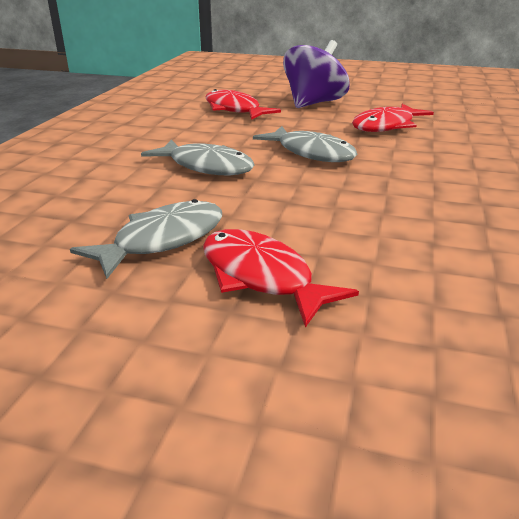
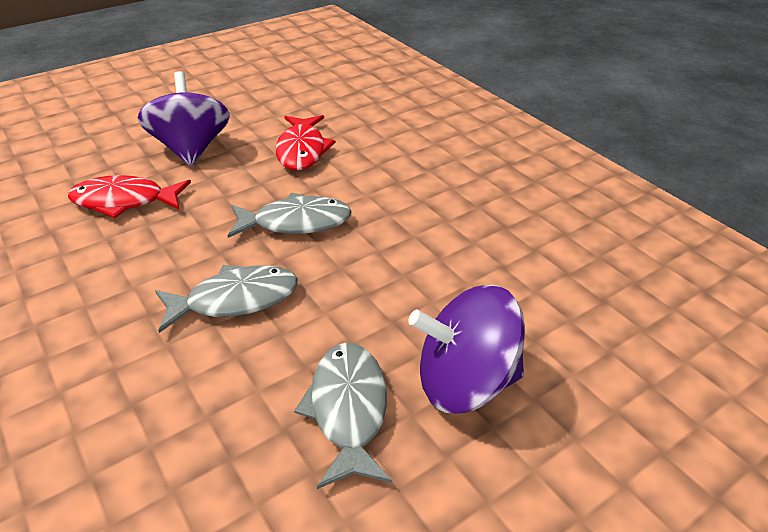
camera: 50 degrees left, 10 degrees up
red fish [203,229,359,328] -> purple spinning top [408,285,525,414]

